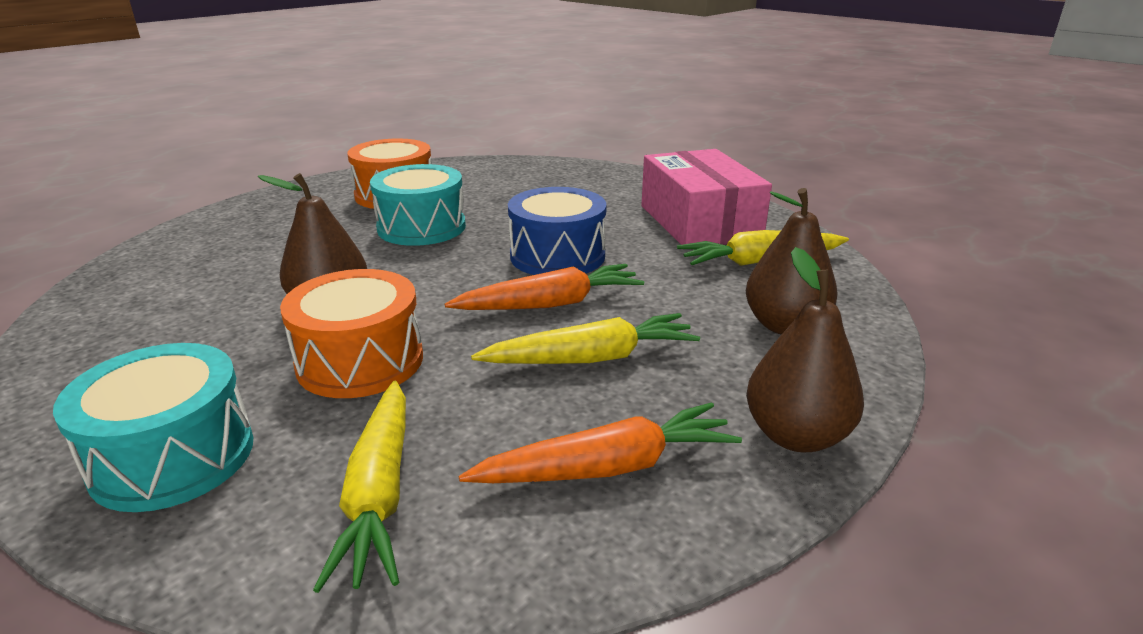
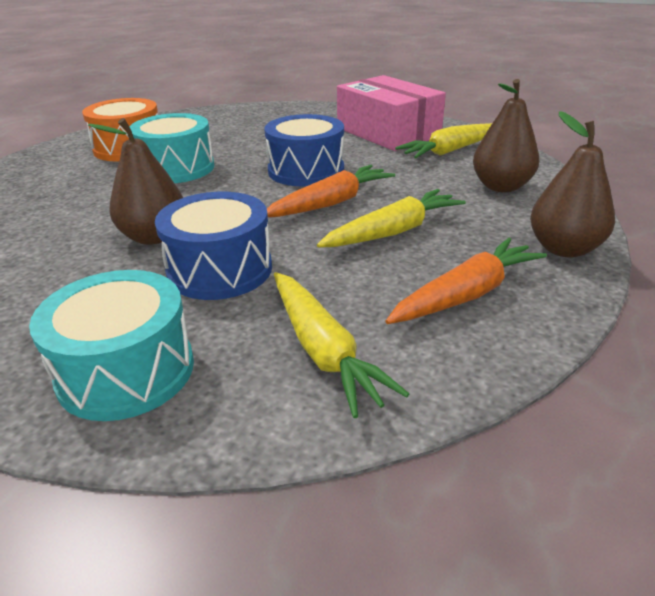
camera: 20 degrees left, 5 degrees up
orange drum [280,269,423,398] -> blue drum [155,192,272,300]

